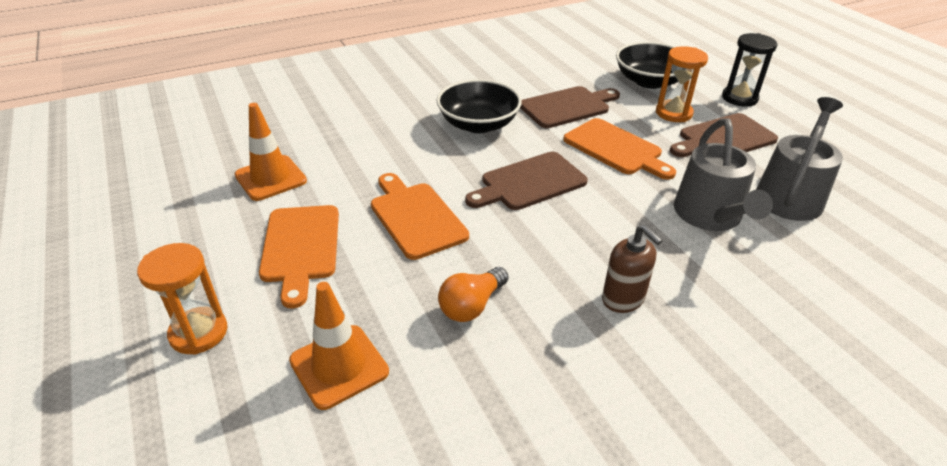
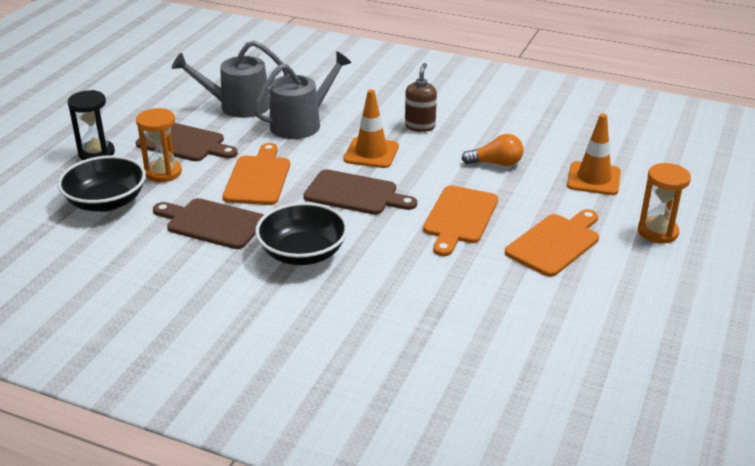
camera: 130 degrees left, 5 degrees down
orange traffic cone [235,103,307,201] -> orange traffic cone moved to [343,90,399,168]

